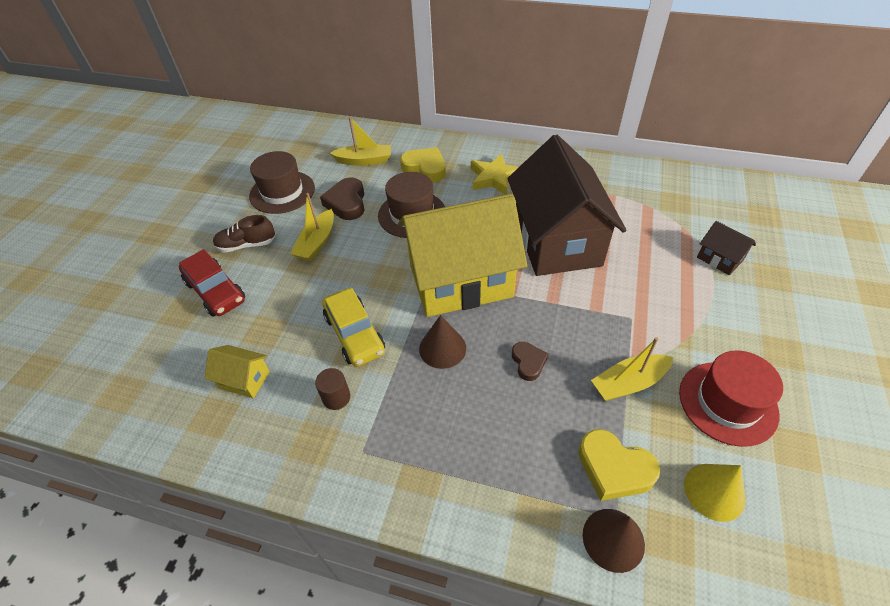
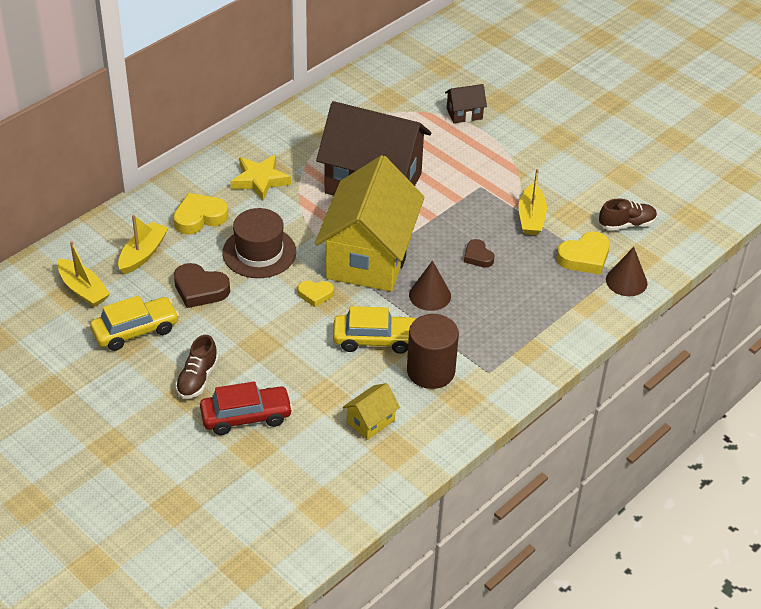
camera: 65 degrees left, 5 degrees down
brown hat [249,151,315,214] -> yellow car [90,295,179,351]
yellow boat [290,193,334,261] -> yellow boat moved to [58,241,110,307]
brown cylinder [315,368,350,410] -> brown cylinder [407,314,459,389], size x1.96
brown heart [512,342,548,381] -> brown heart turned 135 degrees counterclockwise [464,239,495,268]
red hat [679,350,783,447] -> none
yellow cone [684,464,745,522] -> brown shoe [599,198,657,231]
none -> yellow heart [298,281,334,307]

